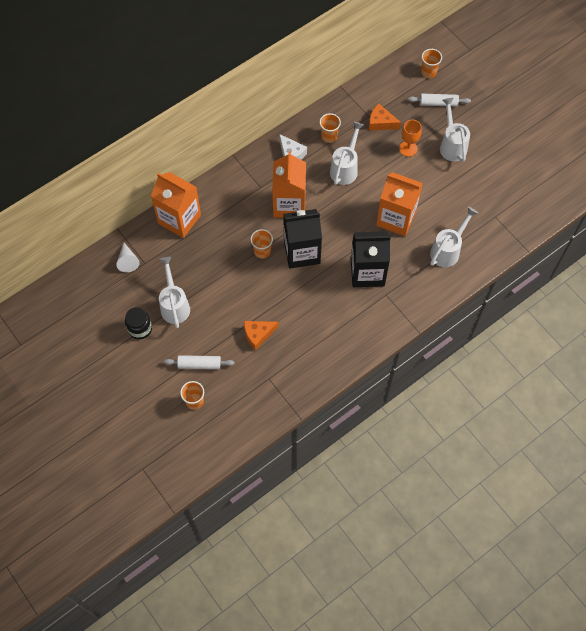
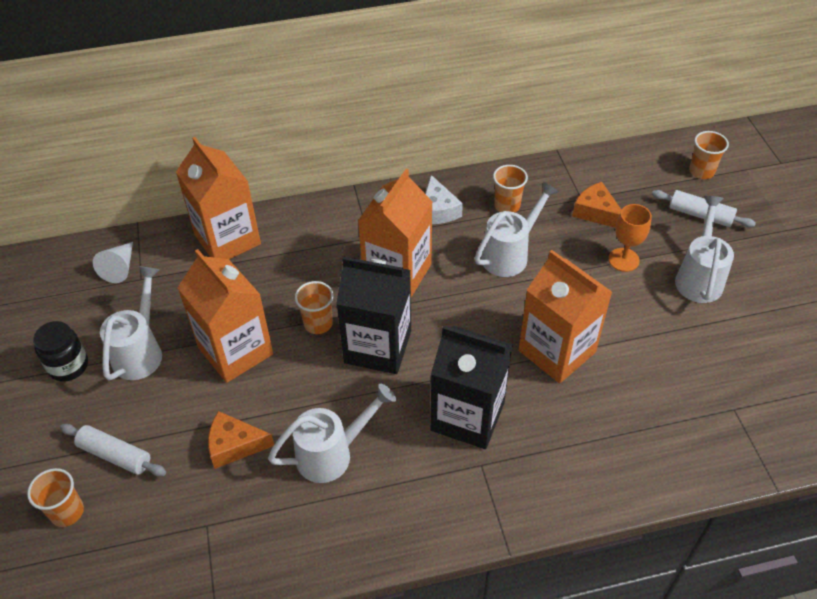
camera: 25 degrees right, 15 degrees down
white watering can [430,207,478,268] -> white watering can moved to [268,384,396,483]
none -> orange carton [177,249,273,383]

